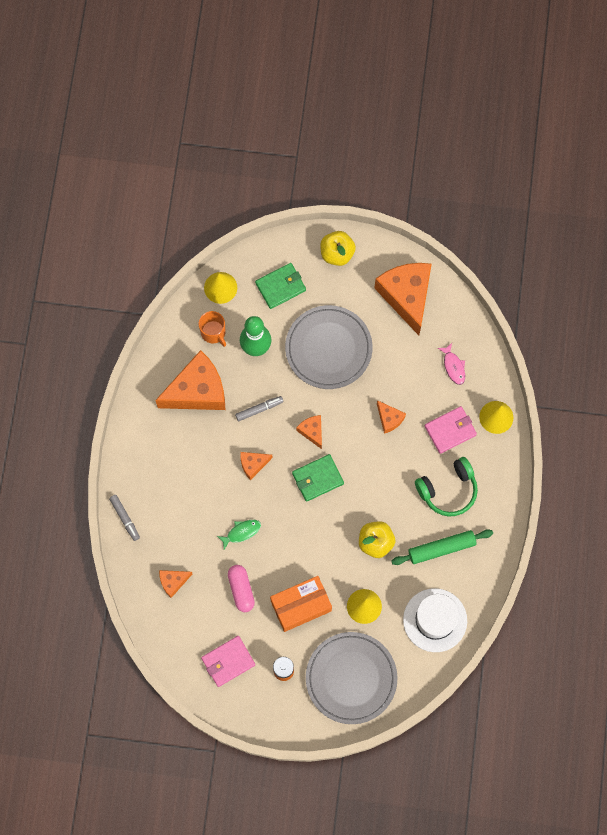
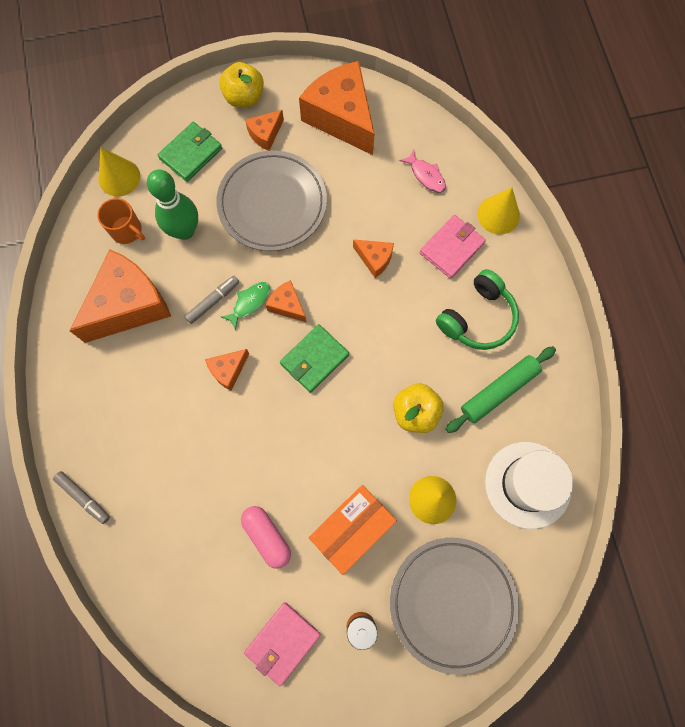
camera: 20 degrees left, 0 degrees up
orange cheese [159,570,192,598] -> orange cheese moved to [245,110,284,151]
green fish [217,520,261,550] -> green fish moved to [221,282,270,331]

